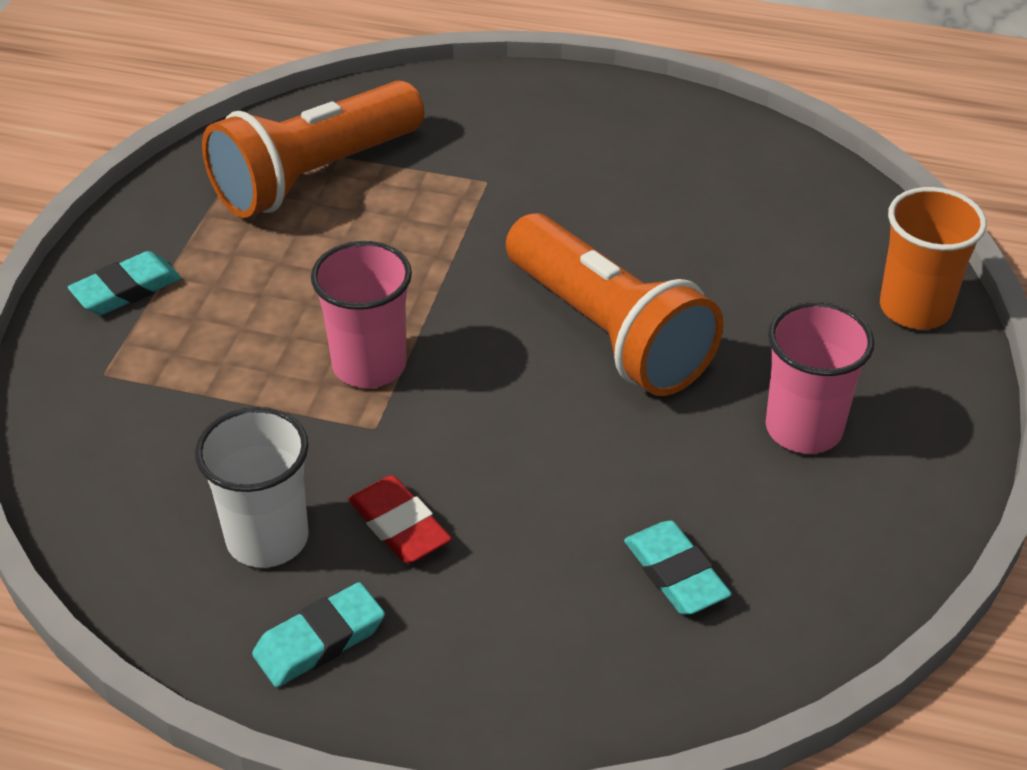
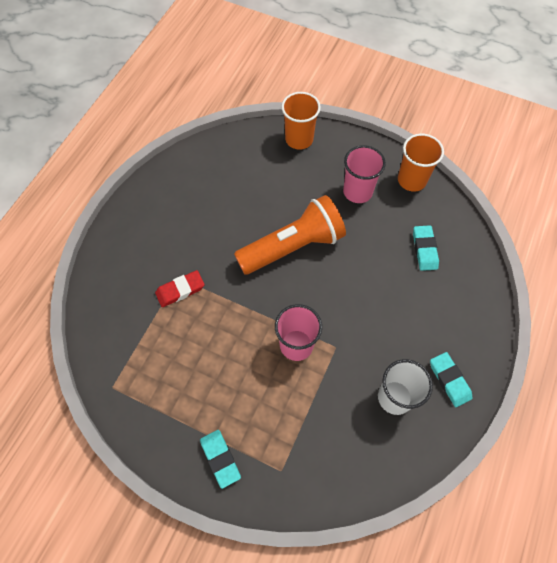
camera: 80 degrees left, 20 degrees up
orange flashlight [202,80,424,218] -> none
red eraser [348,475,452,564] -> red eraser moved to [155,270,205,307]
turquoise eraser [624,520,732,615] -> turquoise eraser turned 75 degrees counterclockwise [413,225,439,271]
none -> orange cup [398,134,444,191]

